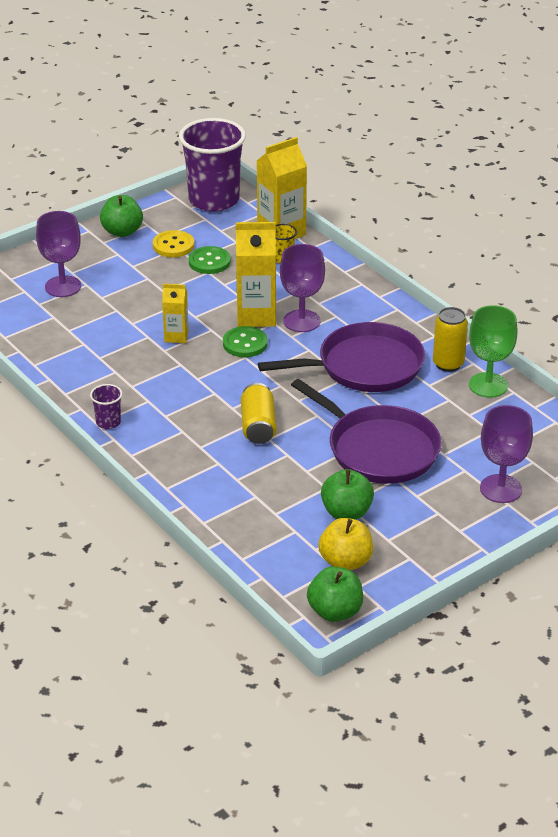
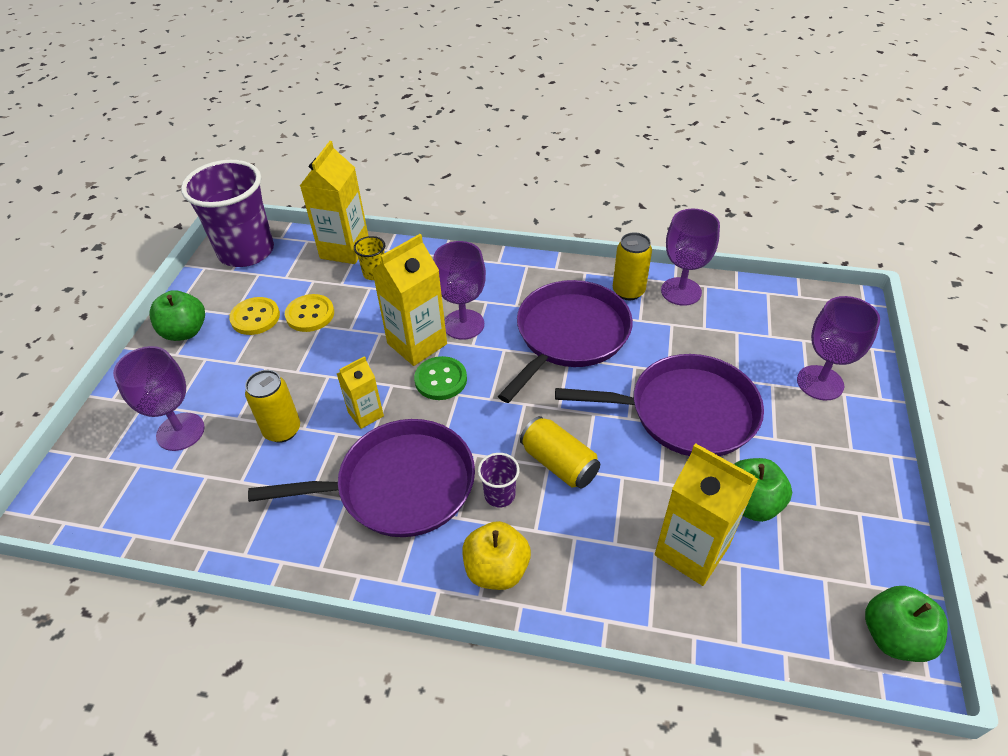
camera: 40 degrees left, 10 degrees up
purple cup [90,384,122,429] -> purple cup moved to [478,453,520,508]
green button [189,246,231,274] -> yellow button [285,294,334,332]
yellow apple [318,518,373,570] -> yellow apple moved to [463,521,531,590]
green goblet [469,305,518,398] -> purple goblet [661,209,720,306]
none -> yellow can [245,370,300,443]
none -> purple pan [248,419,475,537]
none -> yellow carton [655,443,758,586]

